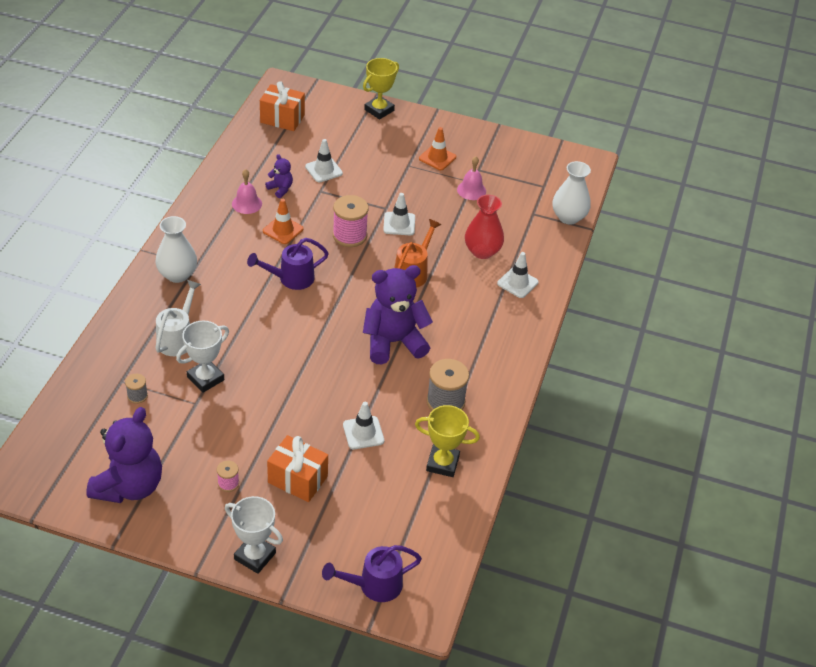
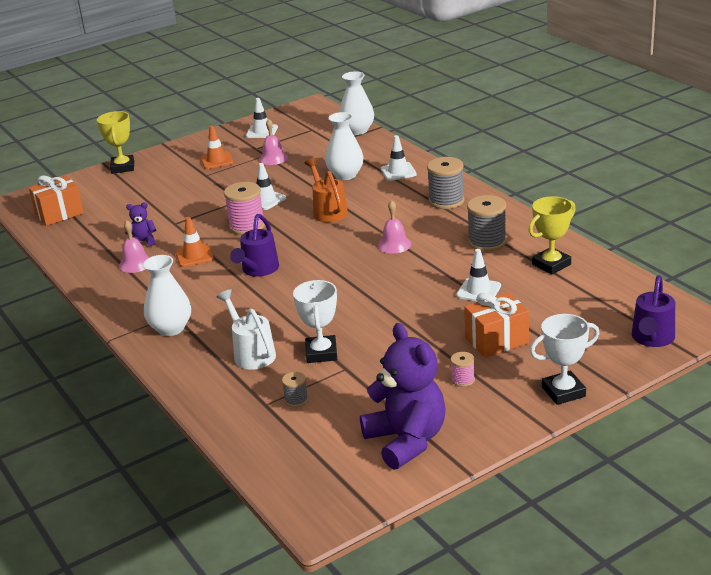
camera: 45 degrees left, 15 degrees down
white traffic cone [305,139,343,182] -> white traffic cone moved to [246,98,278,138]
purple teddy bear [363,265,433,364] -> pink bell [378,200,411,253]
red vase [465,195,504,259] -> white vase [325,112,363,180]
none -> grey spool [427,157,464,209]

